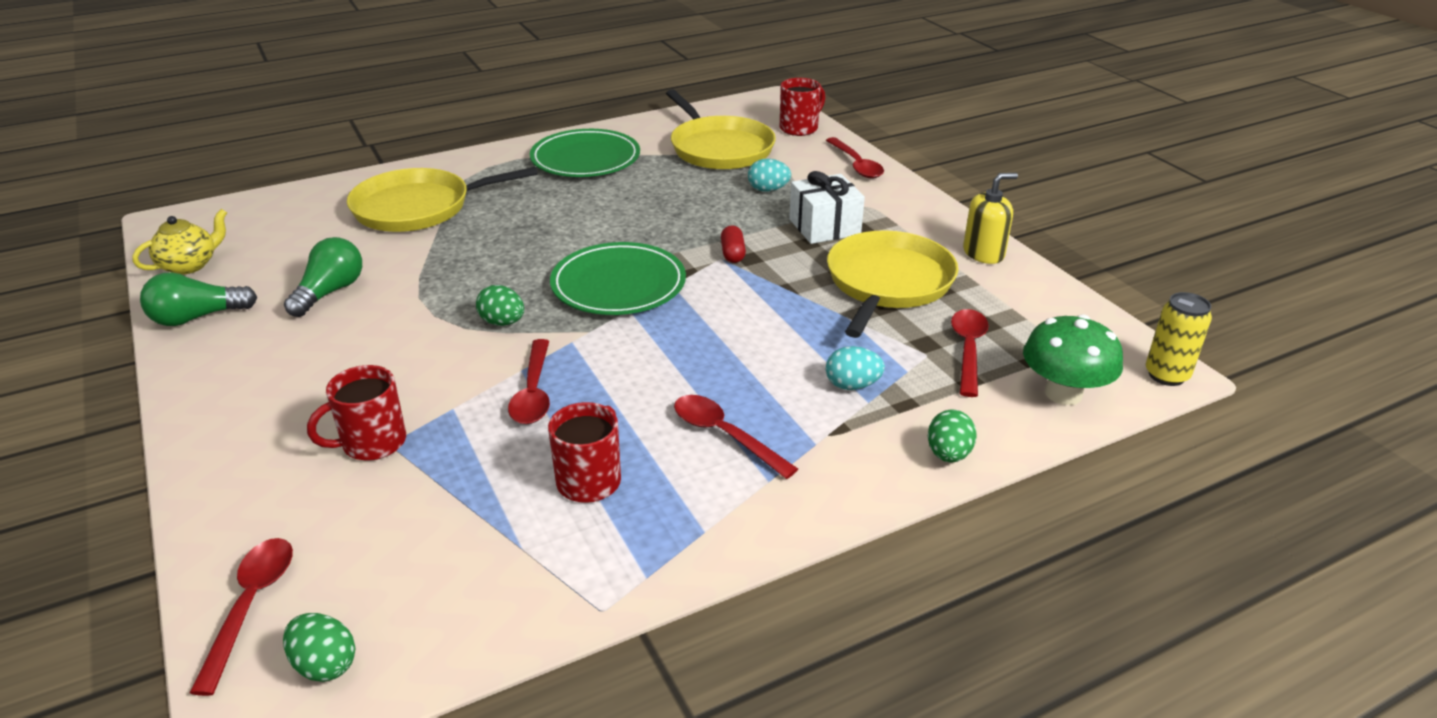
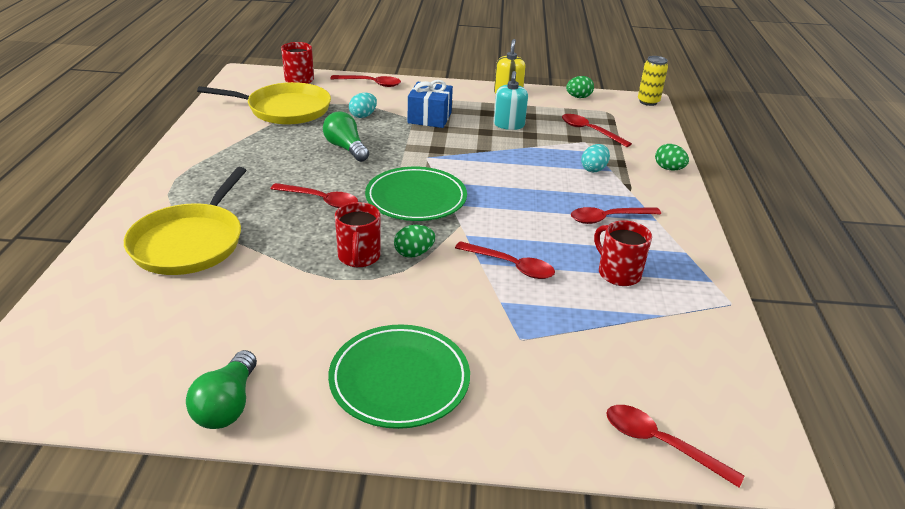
camera: 60 degrees left, 0 degrees up
yellow teapot [132,209,227,275] -> none
green egg [283,613,355,682] -> green egg moved to [566,76,594,98]
green light bulb [284,237,362,317] -> green light bulb moved to [323,112,369,162]
red mug [307,365,406,461] -> red mug moved to [335,202,381,267]
green plate [530,129,640,177] -> green plate moved to [328,324,470,429]
red capsule [721,225,746,263] -> none
white gift [789,171,865,244] -> blue gift [408,80,453,128]
yellow pan [827,230,958,338] -> turquoise soap dispenser [494,71,528,130]
green mushroom [1023,314,1123,405] -> none
none -> red spoon [270,183,358,208]

